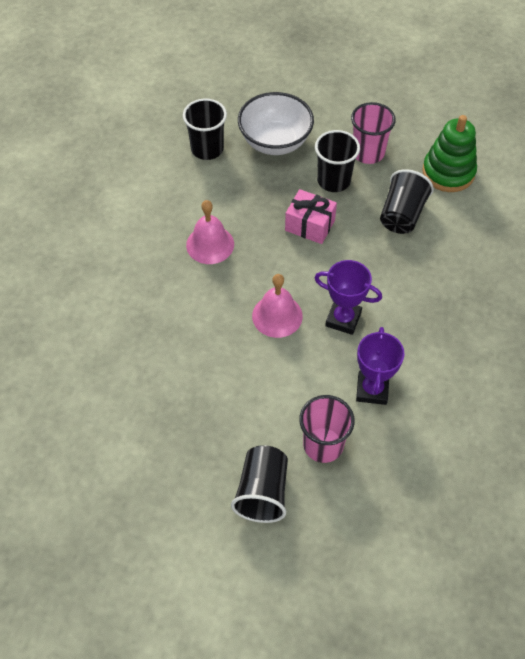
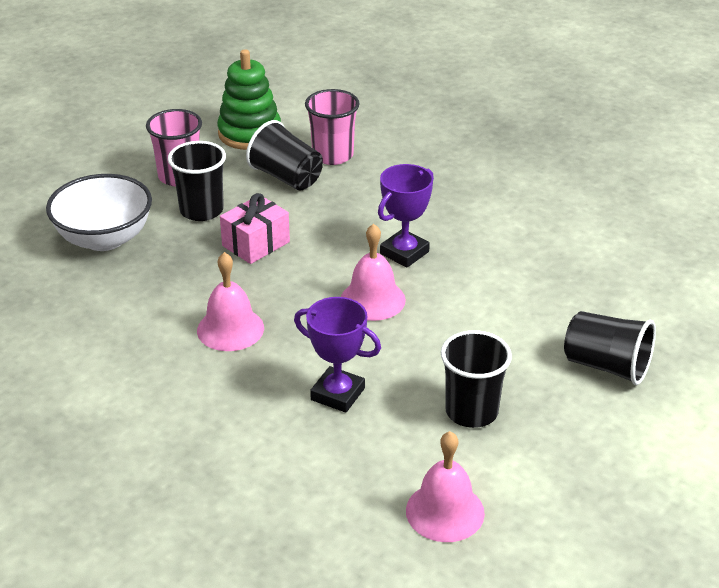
camera: 70 degrees left, 20 degrees down
black cup [183,98,227,160] -> black cup moved to [441,330,512,428]
pink cup [299,395,355,463] -> pink cup moved to [305,89,359,165]
purple trophy [356,327,405,405] -> purple trophy moved to [294,297,381,413]
none -> pink bell [406,431,485,542]

